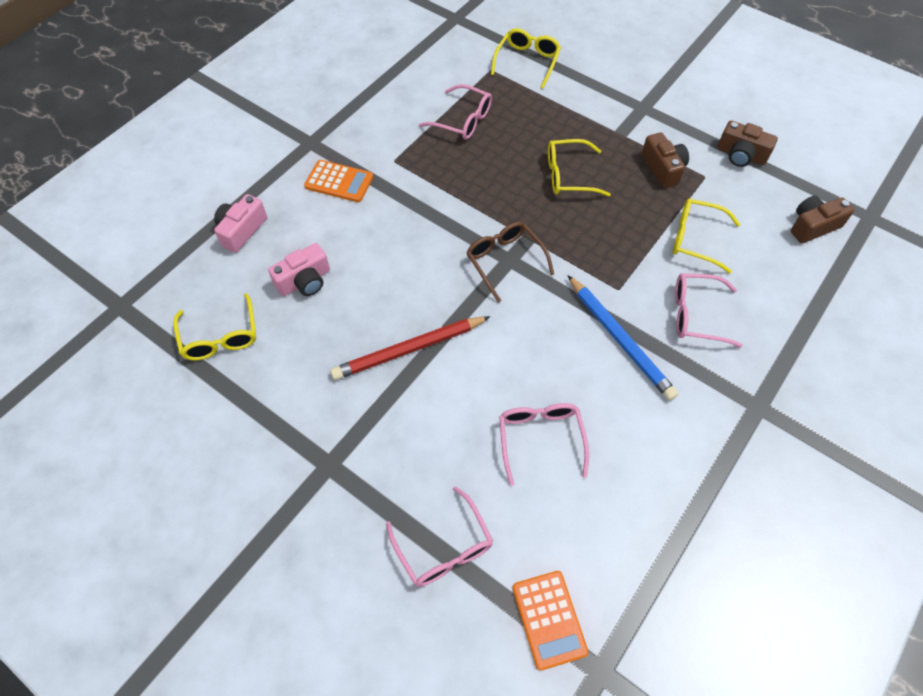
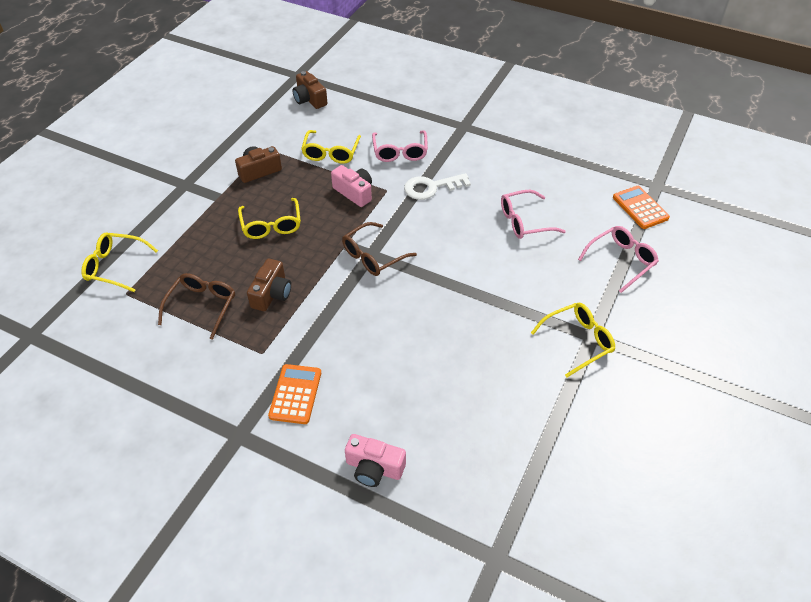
camera: 100 degrees left, 10 degrees down
yellow glasses [173,293,256,361] -> yellow glasses moved to [531,303,615,378]
pink camera [268,243,330,296] -> pink camera moved to [331,165,372,207]
red pencil [330,316,490,380] -> none
pink glasses [419,84,492,140] -> brown glasses [158,273,235,340]
orange calculator [513,571,588,671] -> orange calculator turned 90 degrees counterclockwise [613,186,670,229]
blue pencil [567,275,678,401] -> white key [404,173,471,200]
brown camera [717,121,778,167] -> brown camera moved to [247,258,291,311]

